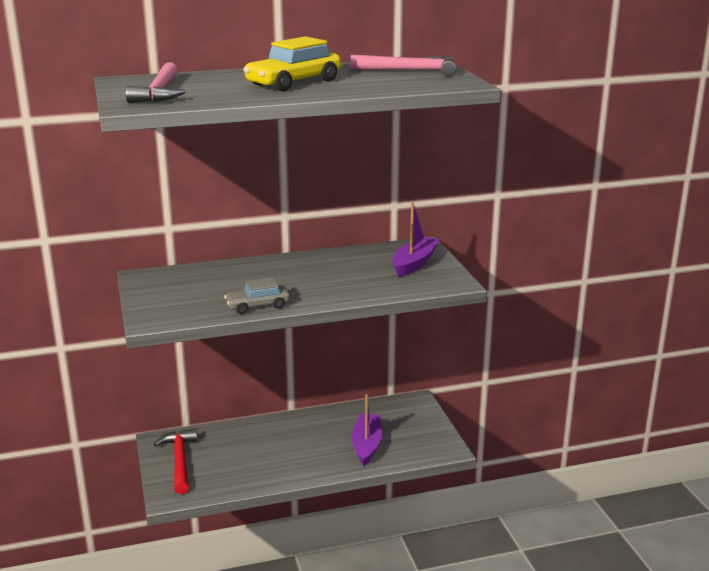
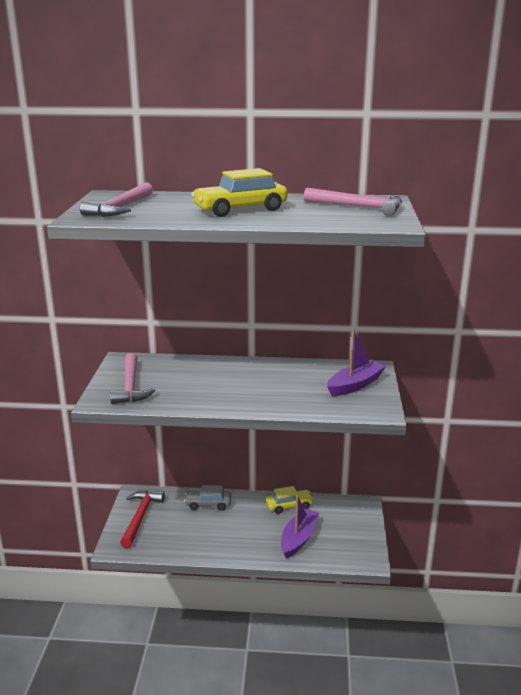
camera: 20 degrees right, 0 degrees up
grey car [224,277,290,314] -> grey car moved to [184,485,231,510]
none -> pink hammer [110,353,155,404]
none -> yellow car [266,486,314,514]

